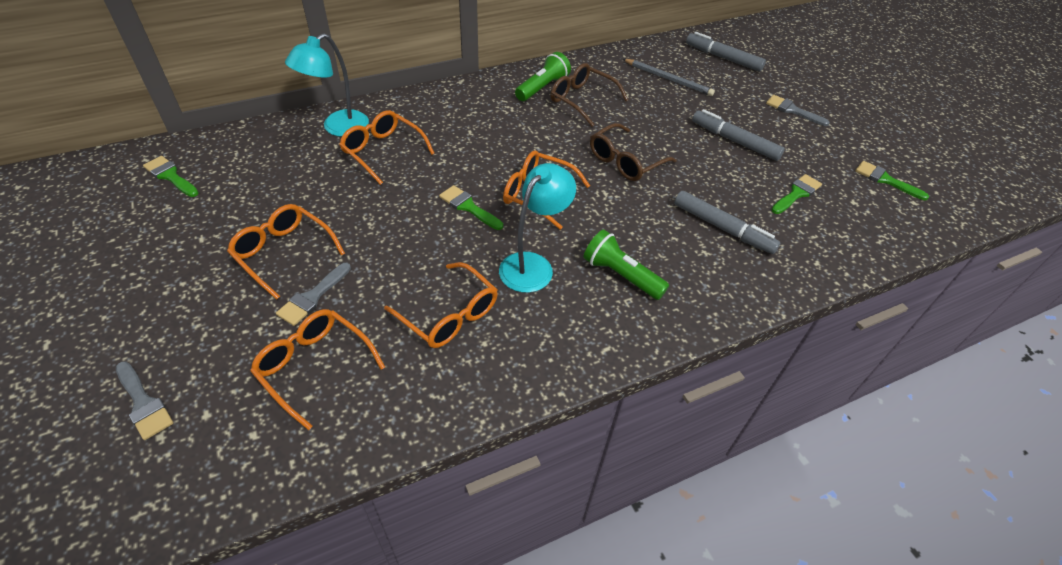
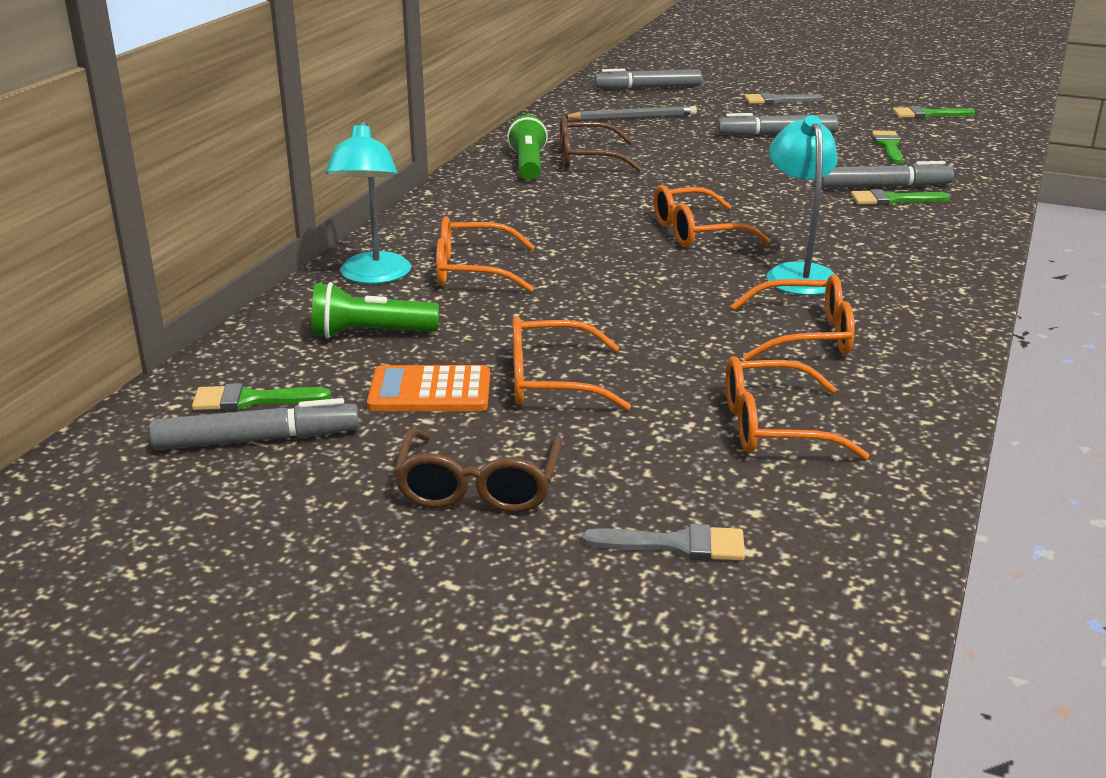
camera: 40 degrees left, 20 degrees down
grey brush [276,263,351,326] -> none
green brush [439,185,503,230] -> green brush moved to [851,189,950,205]
green flashlight [584,229,669,300] -> green flashlight moved to [311,282,439,339]
brown glasses [590,123,677,181] -> brown glasses moved to [394,429,562,513]
none -> grey marker [149,398,359,450]
none -> orange calculator [367,365,490,411]

